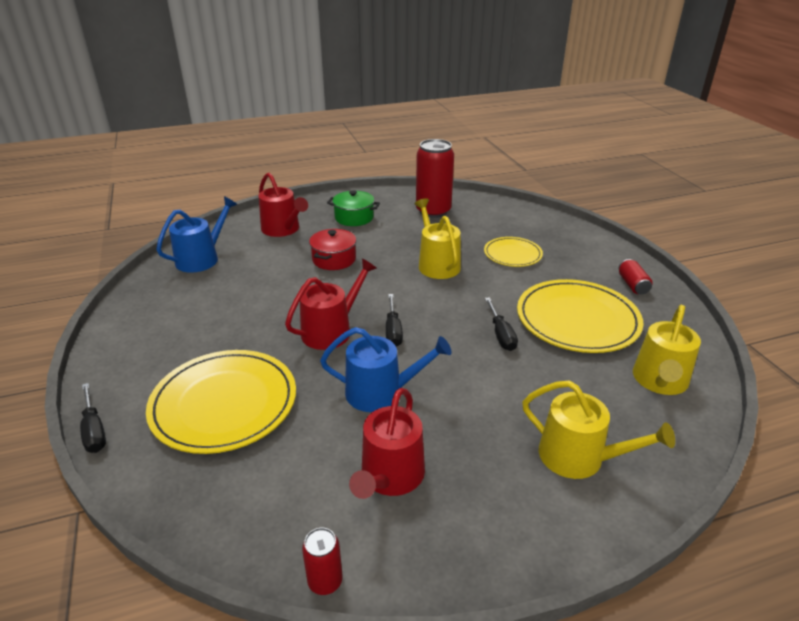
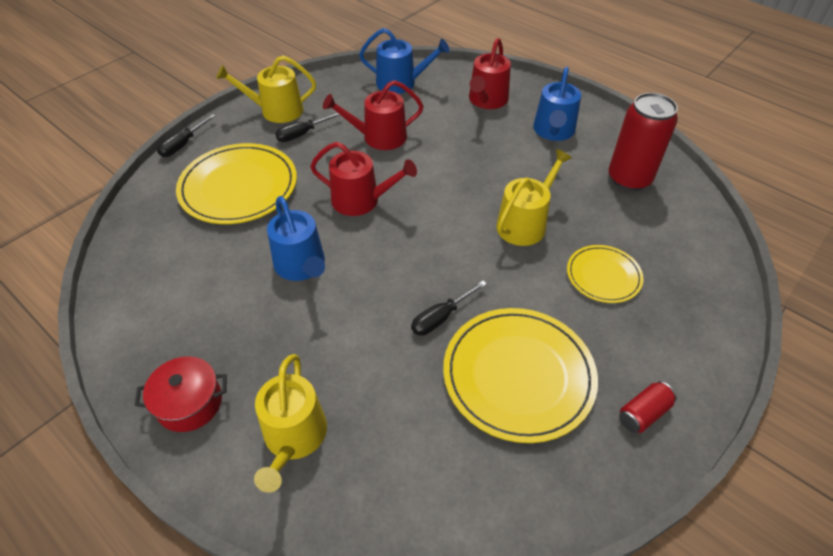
camera: 60 degrees right, 15 degrees up
red can [302,528,343,595] -> none
red pot [309,229,356,270] -> red pot moved to [135,356,227,432]
green pot [327,190,380,226] -> blue watering can [533,67,581,141]
red watering can [349,388,425,499] -> red watering can moved to [323,80,423,150]
black screwdriver [386,294,403,347] -> black screwdriver moved to [275,113,340,142]
yellow watering can [633,305,701,395] -> yellow watering can moved to [216,56,316,123]

